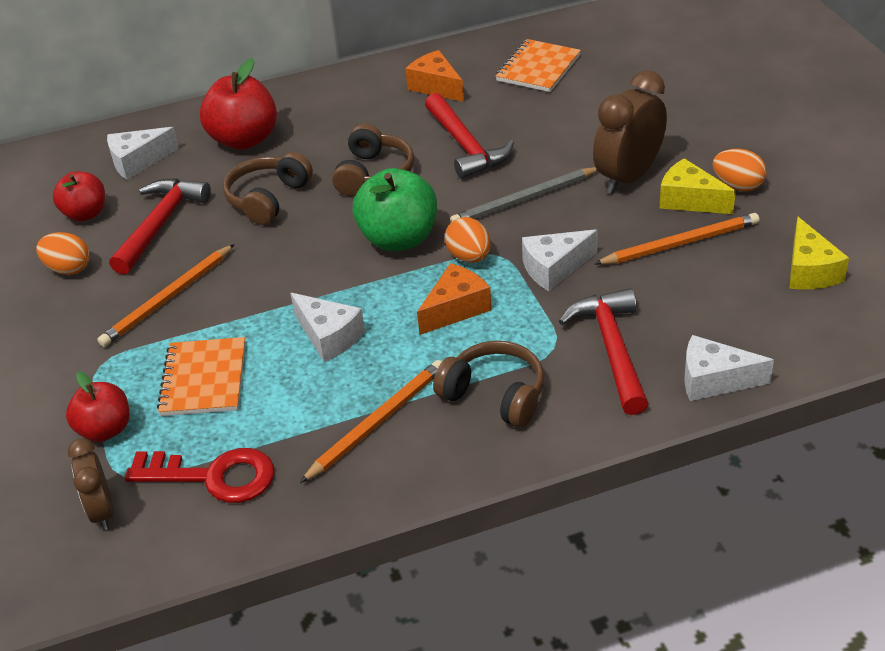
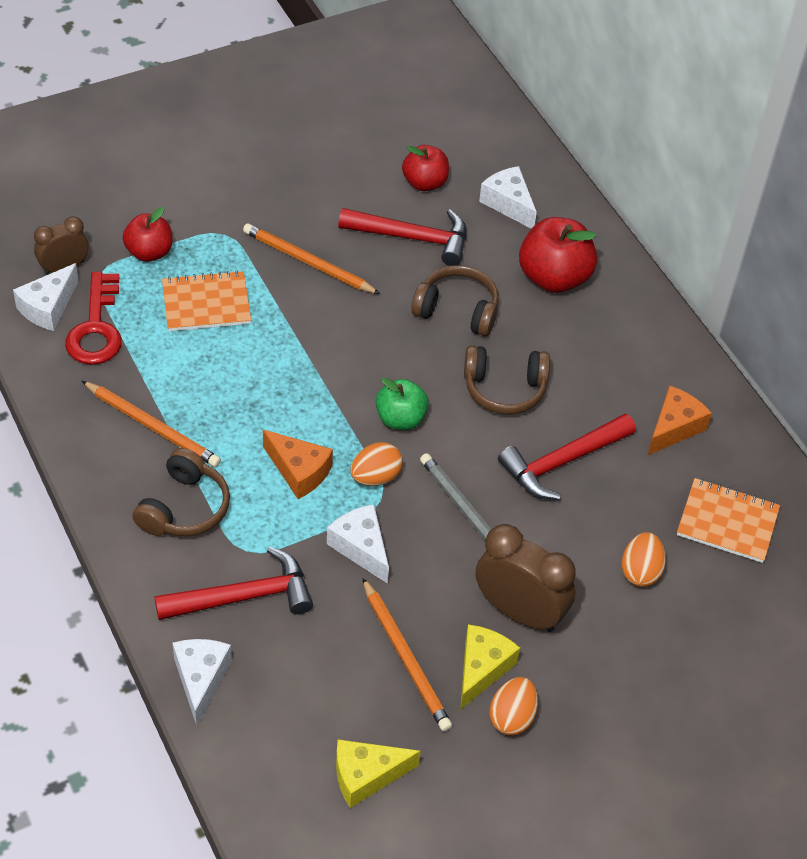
camera: 75 degrees right, 10 degrees up
orange egg [36,232,90,275] -> orange egg moved to [622,532,666,587]
white cheese [290,293,365,362] -> white cheese moved to [13,263,79,331]
green apple [353,168,437,251] -> green apple [376,378,429,430], size x0.64

